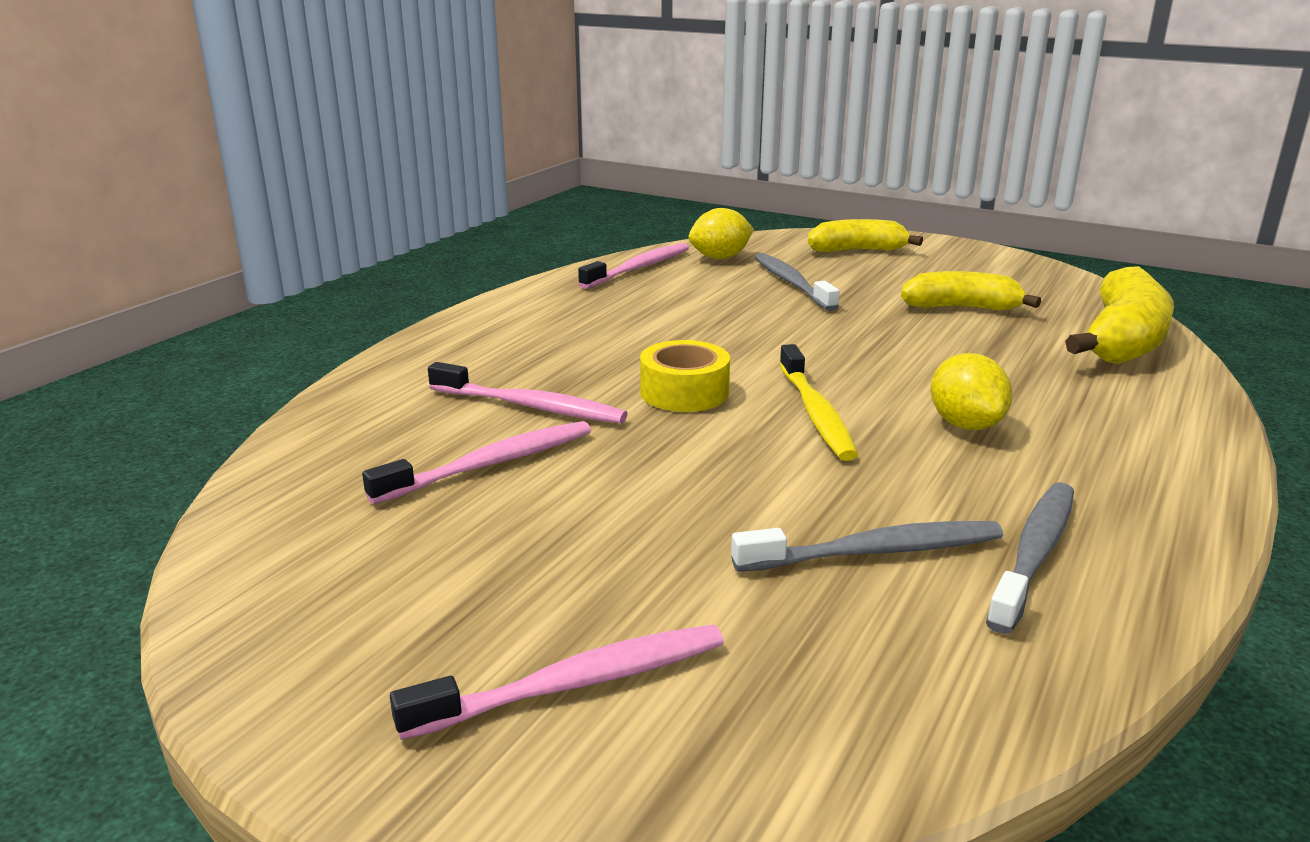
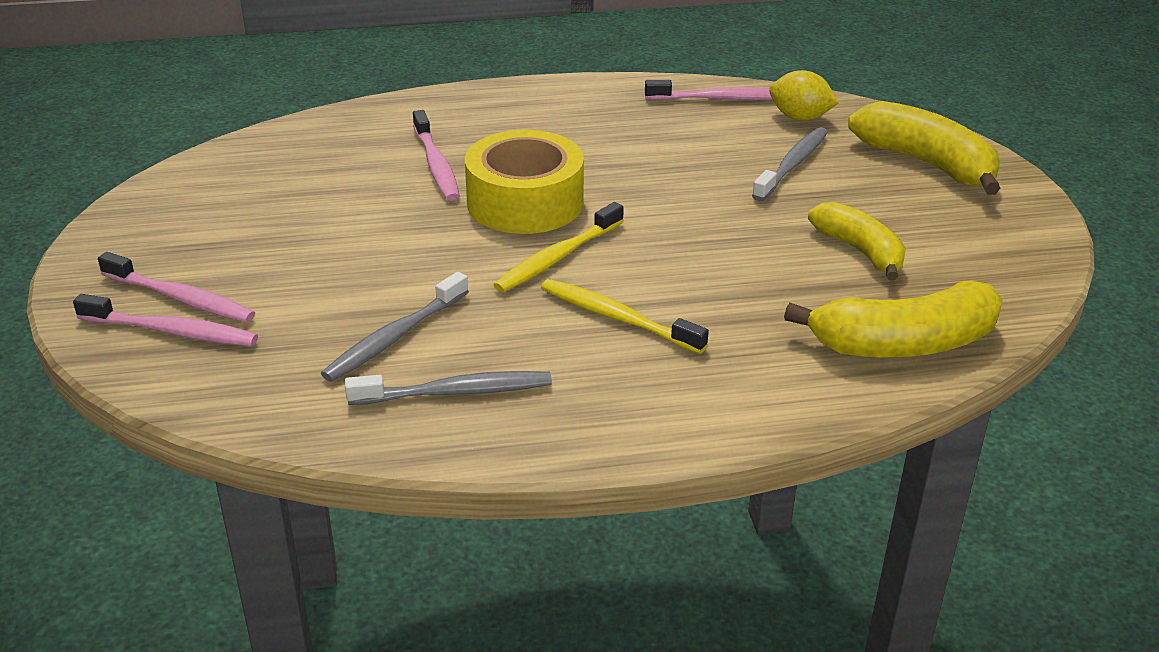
camera: 50 degrees right, 10 degrees up
pink toothbrush [362,421,591,504] -> pink toothbrush moved to [73,294,258,346]
yellow tape [640,340,730,412] -> yellow tape [465,130,584,234], size x1.67
grey toothbrush [731,521,1003,572] -> grey toothbrush turned 90 degrees clockwise [321,272,469,382]
yellow banana [808,219,923,252] -> yellow banana [848,101,1001,195], size x1.50
yellow lemon [930,353,1013,430] -> yellow toothbrush [541,279,709,354]

